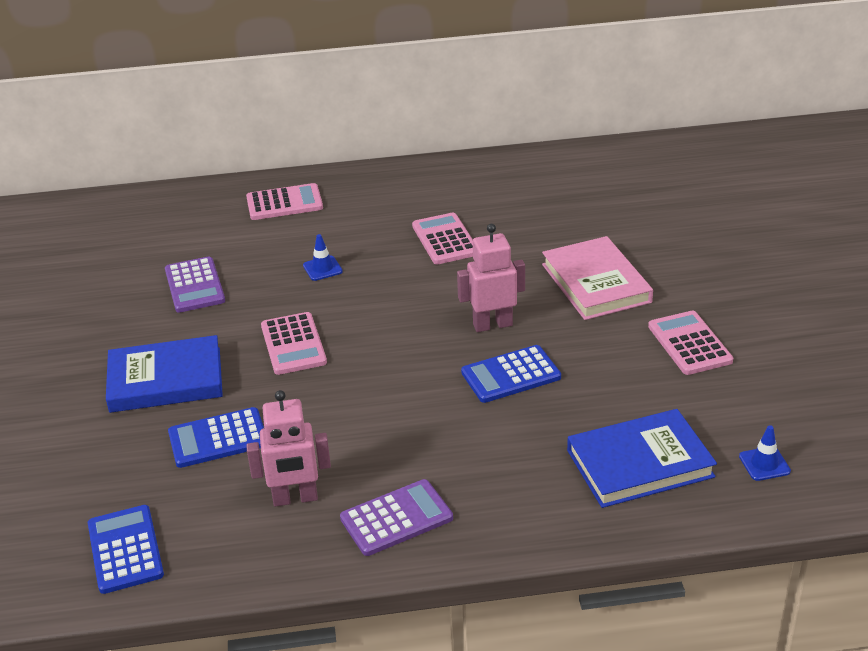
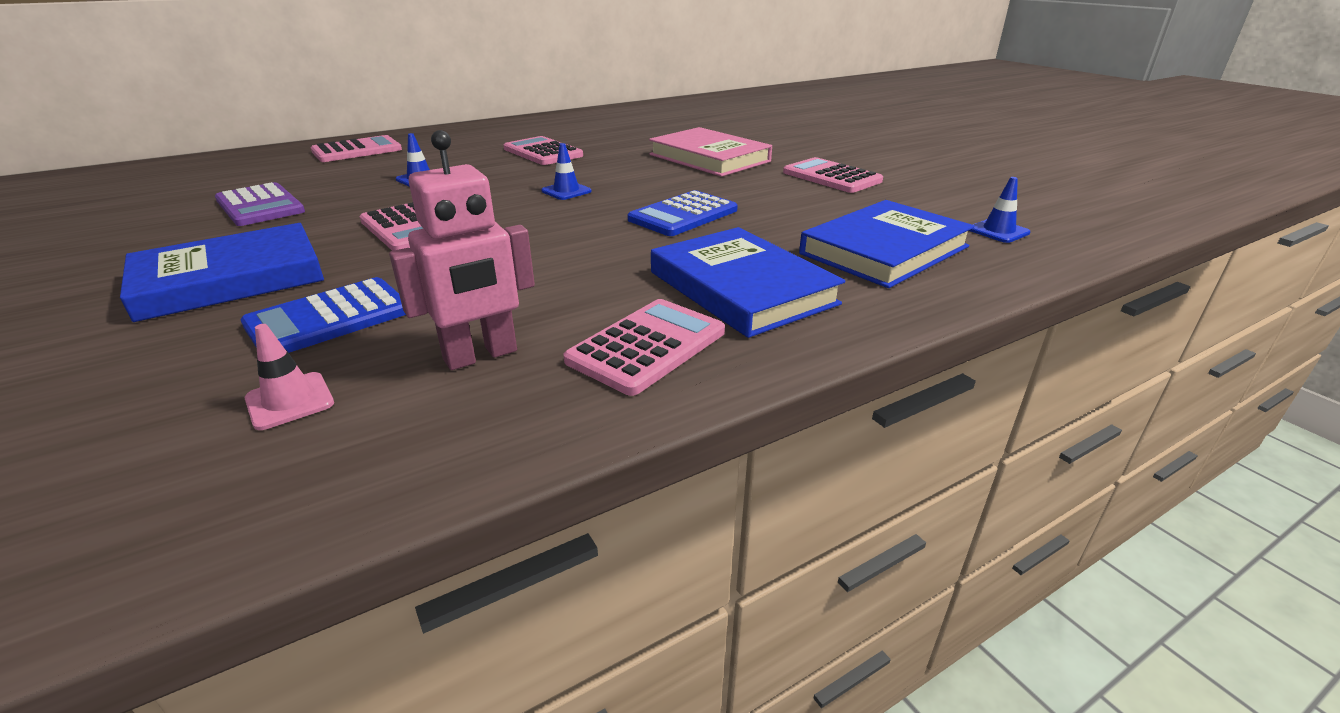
camera: 25 degrees left, 5 degrees down
blue calculator [88,505,164,594] -> none
purple calculator [340,479,453,556] -> pink calculator [563,299,725,396]
pink robot [457,224,525,332] -> none
none -> pink traffic cone [245,324,334,430]
none -> blue traffic cone [541,143,591,200]
none -> blue book [651,227,845,338]

